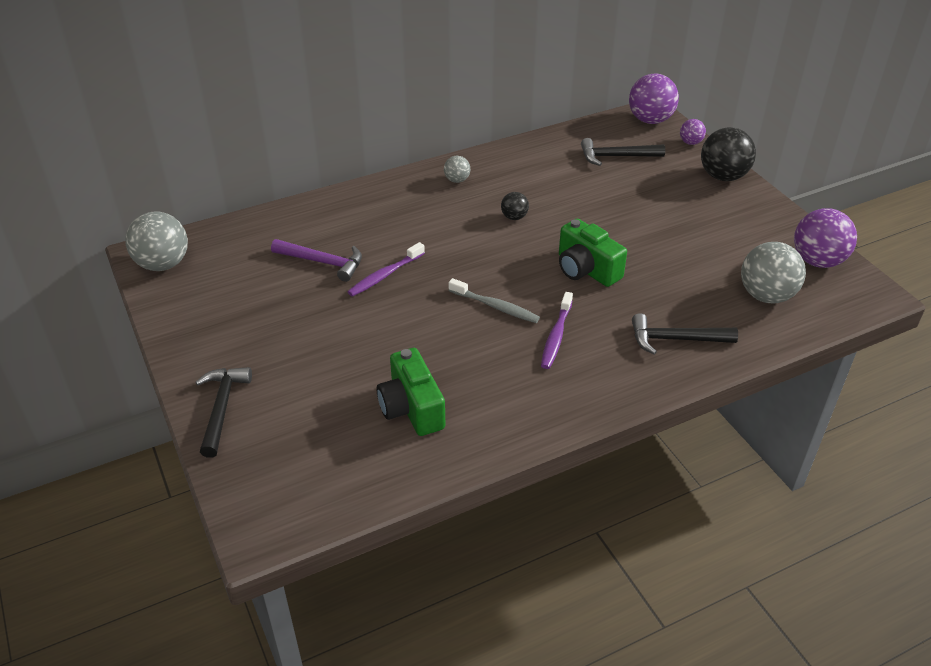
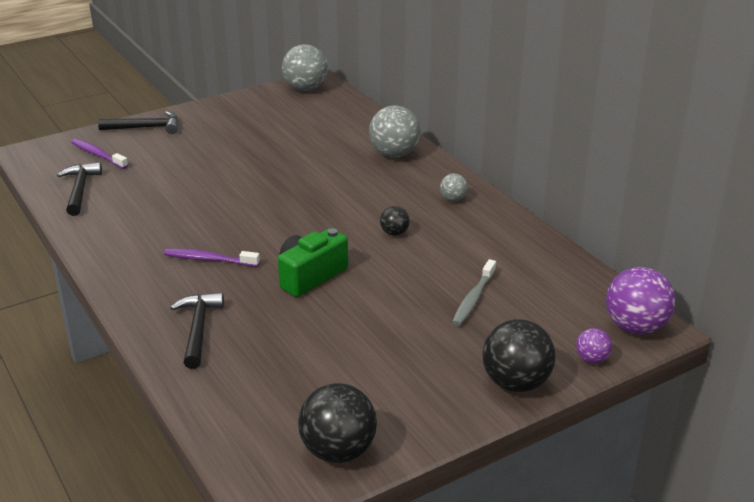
camera: 85 degrees right, 10 degrees down
purple hammer [271,239,362,282] -> none
purple toothbrush [347,242,425,297] -> purple toothbrush moved to [71,139,128,169]
green camera [376,348,445,436] -> none
grey toothbrush [448,278,540,323] -> grey toothbrush moved to [452,259,496,326]
black hammer [581,138,665,166] -> black hammer moved to [57,162,102,216]
grey ball [741,242,806,303] -> grey ball moved to [369,105,421,158]
purple ball [794,208,857,268] -> black ball [298,383,377,463]

